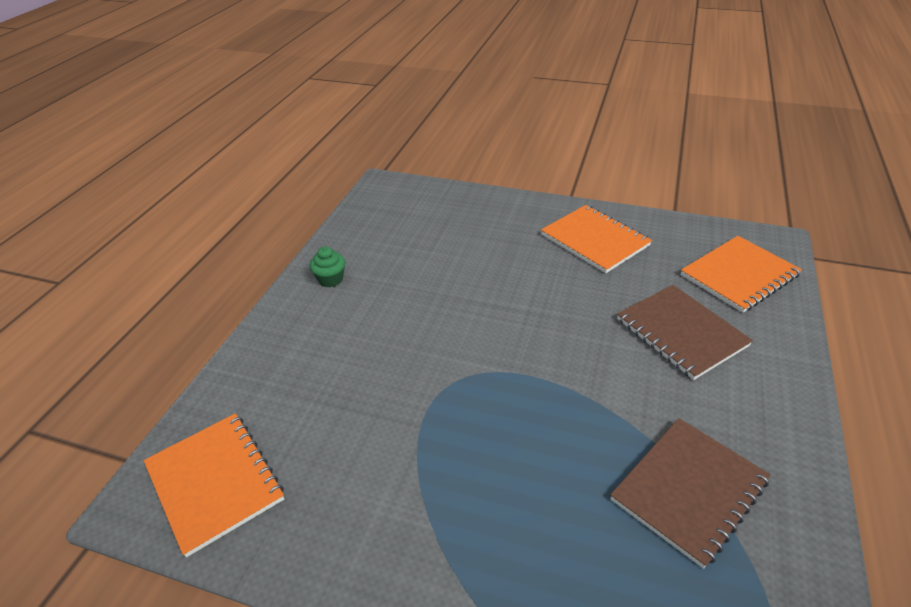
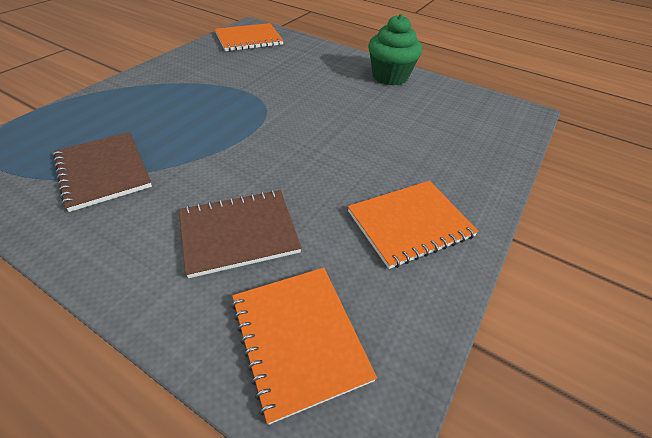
camera: 100 degrees right, 5 degrees up
green cupcake [310,247,345,287] -> green cupcake [368,14,422,86], size x2.02

